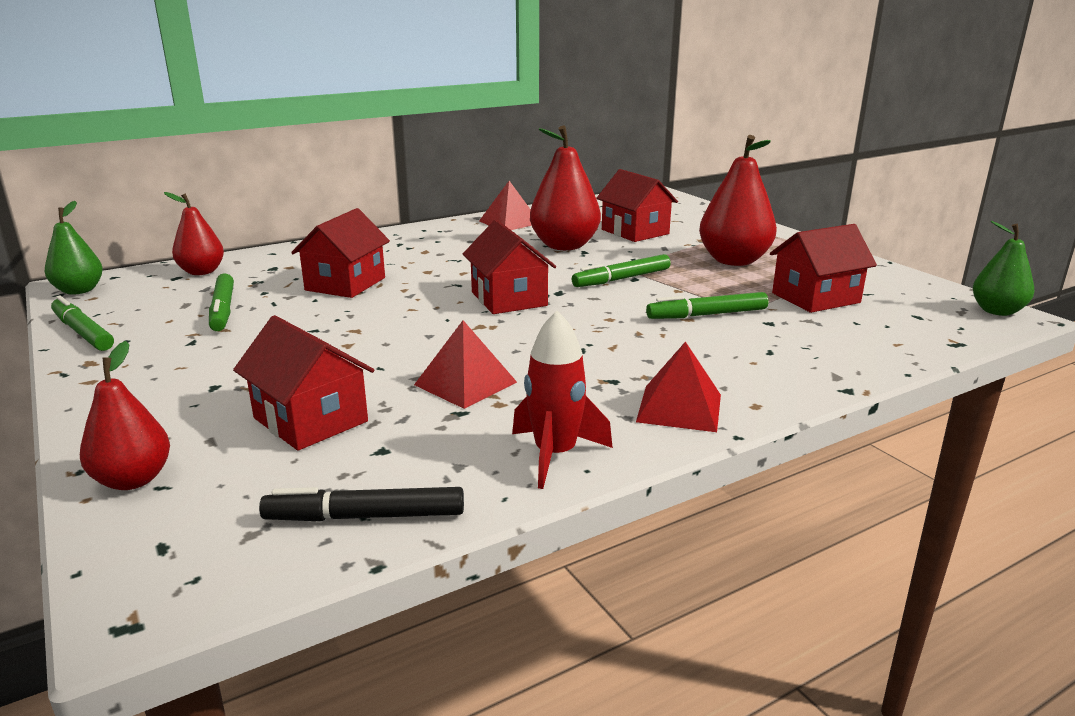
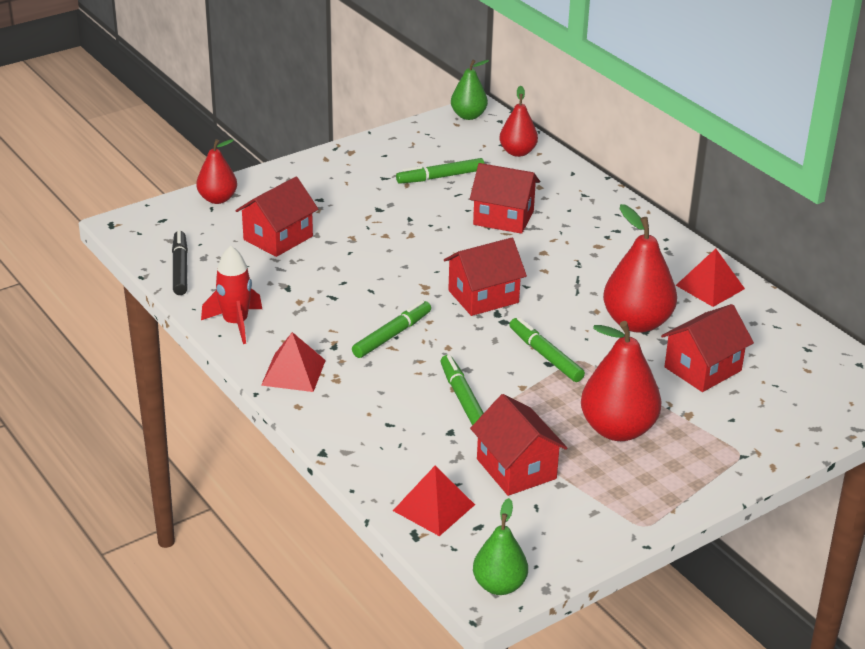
camera: 85 degrees right, 10 degrees up
green marker [51,296,114,351] -> green marker moved to [352,300,431,358]
red pyramid [414,320,517,409] -> red pyramid moved to [393,466,475,536]

